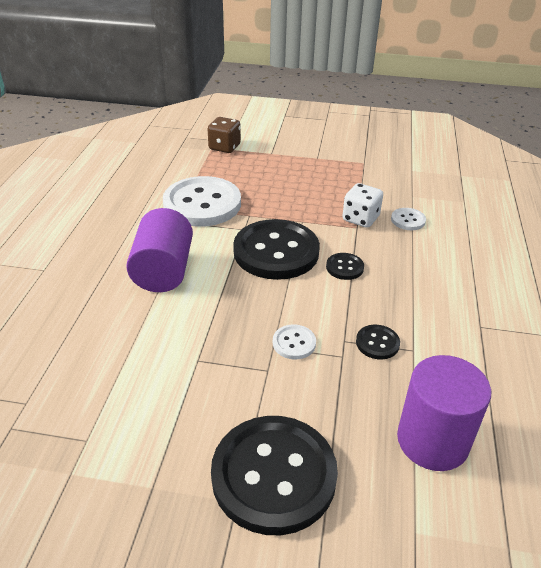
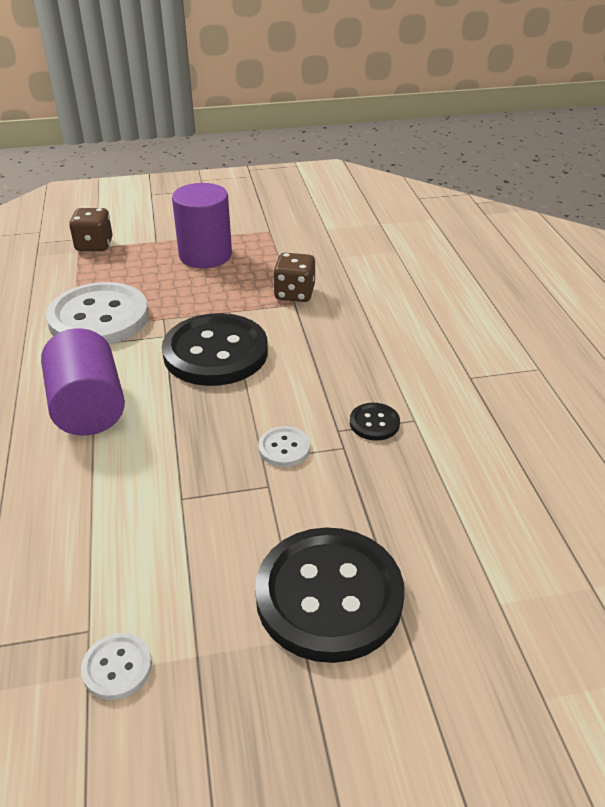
camera: 20 degrees left, 0 degrees up
black button [326,253,364,280] -> none
white dice [342,183,383,228] -> brown dice [273,253,315,302]
white button [391,208,426,230] -> white button moved to [81,633,152,700]
purple cylinder [397,355,491,471] -> purple cylinder moved to [172,183,232,268]

